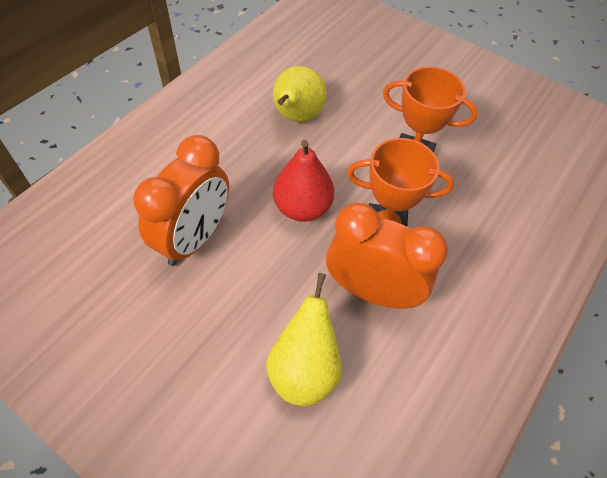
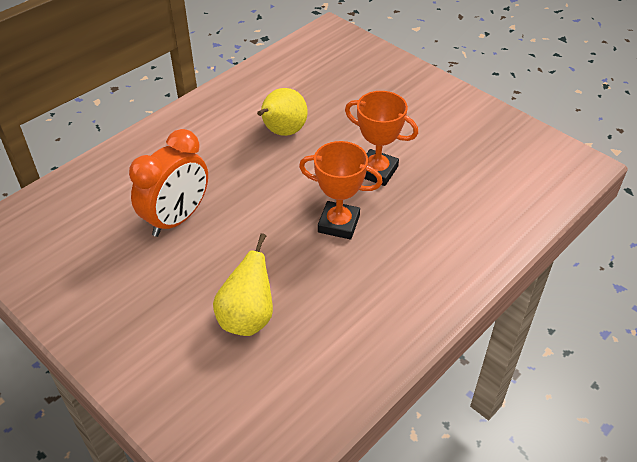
camera: 10 degrees right, 10 degrees down
red pear [273,140,335,222] -> none
orange clock [326,202,448,309] -> none

